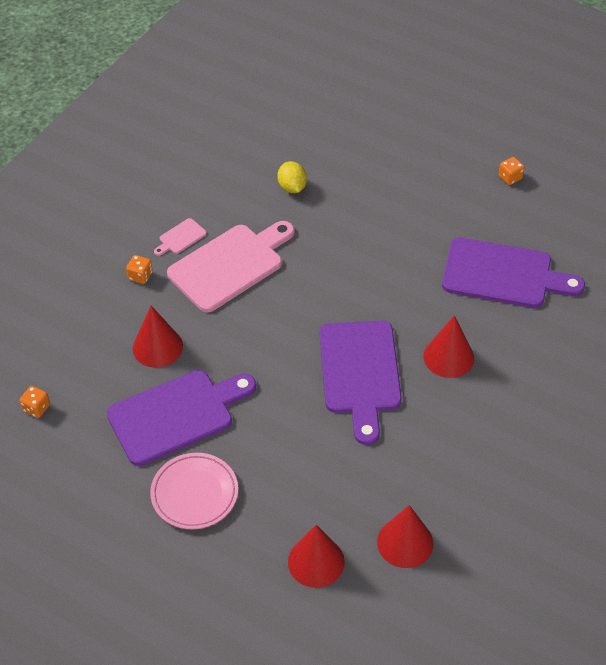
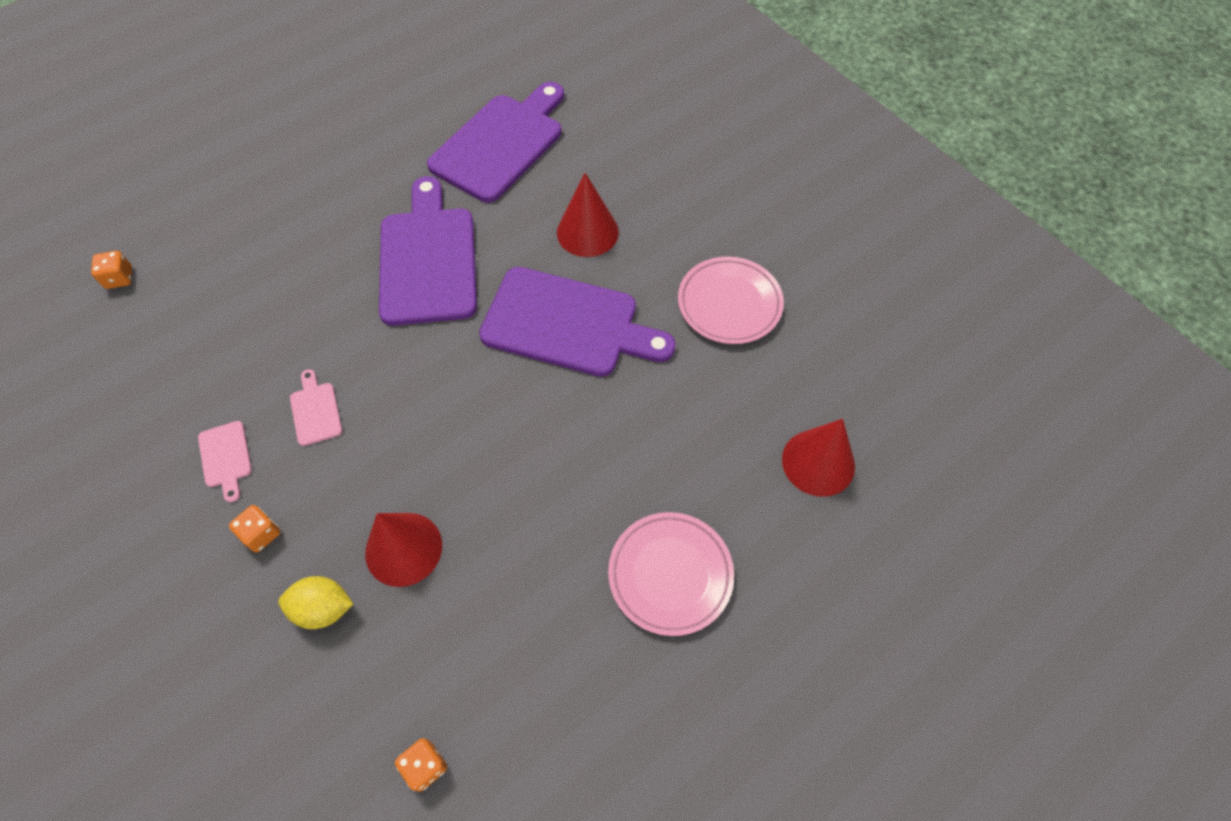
camera: 70 degrees left, 10 degrees up
purple cutting board [107,370,256,466] -> purple cutting board moved to [379,176,477,326]
pink cutting board [167,221,294,312] -> pink cutting board [290,369,342,446], size x0.42
yellow lemon [277,161,307,193] -> yellow lemon moved to [278,576,353,629]
red cone [377,505,433,568] -> none
orange dice [498,157,525,185] -> orange dice moved to [91,251,132,289]
none -> pink plate [678,256,784,344]

